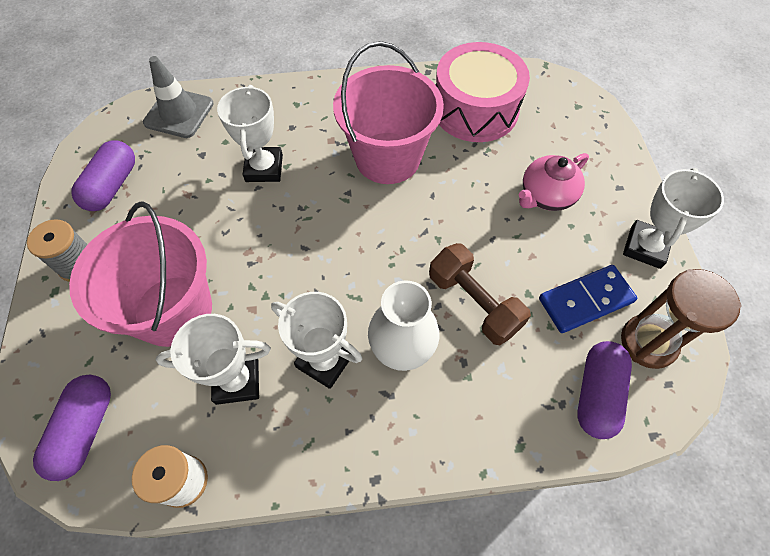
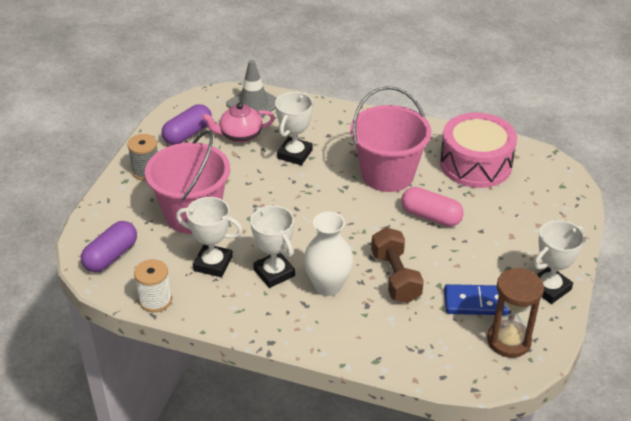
camera: 25 degrees right, 20 degrees down
pink teapot [518,153,589,211] -> pink teapot moved to [202,103,275,143]
purple capsule [577,341,632,439] -> none
none -> pink capsule [401,187,464,227]

